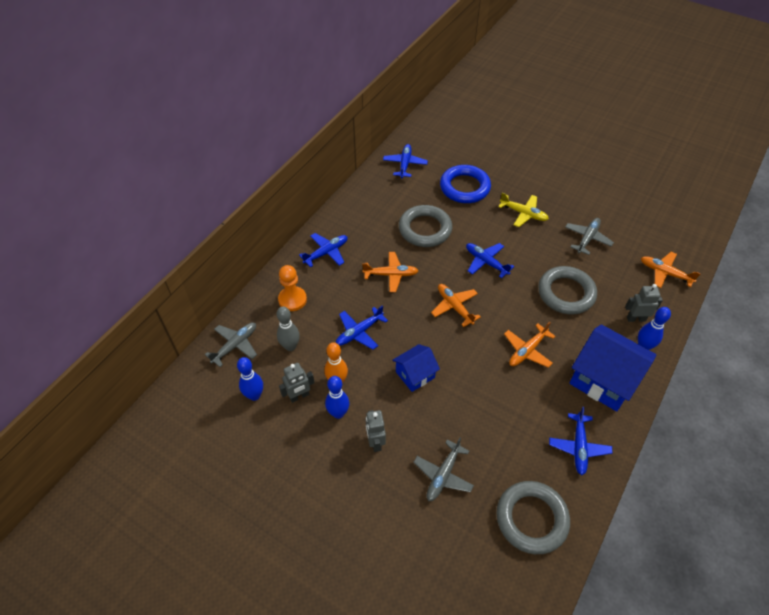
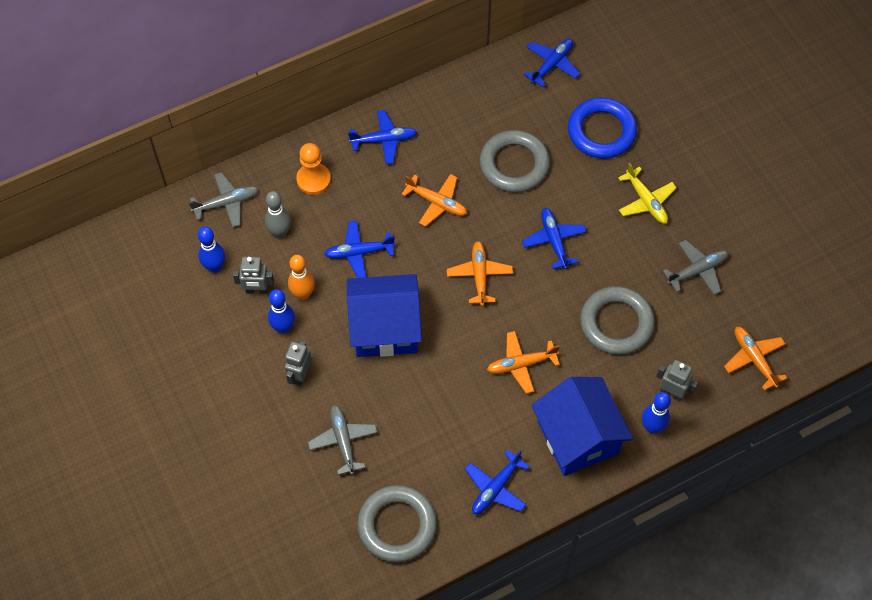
camera: 30 degrees right, 10 degrees up
blue house [392,344,440,392] -> blue house [347,274,422,357], size x1.79
grey plane [414,437,474,501] -> grey plane turned 105 degrees clockwise [308,405,378,475]

